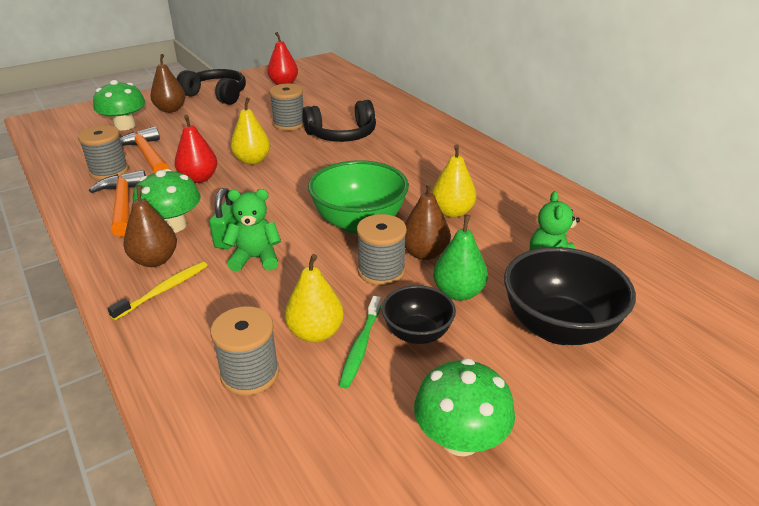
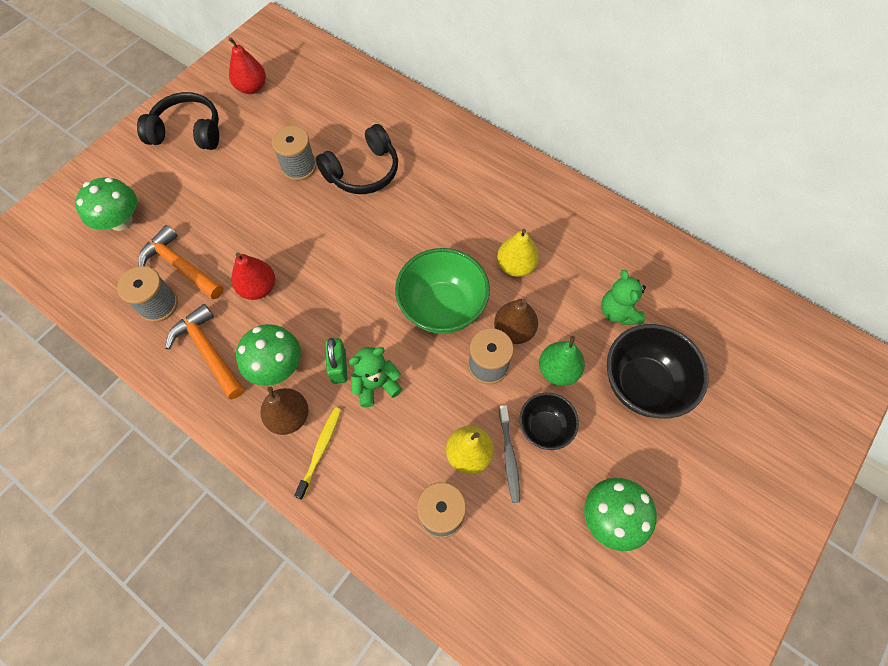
camera: 20 degrees left, 30 degrees up
brown pear [150,54,185,113] -> none
yellow pear [231,98,270,165] -> none
green toothbrush [339,296,381,389] -> grey toothbrush [499,405,520,503]

